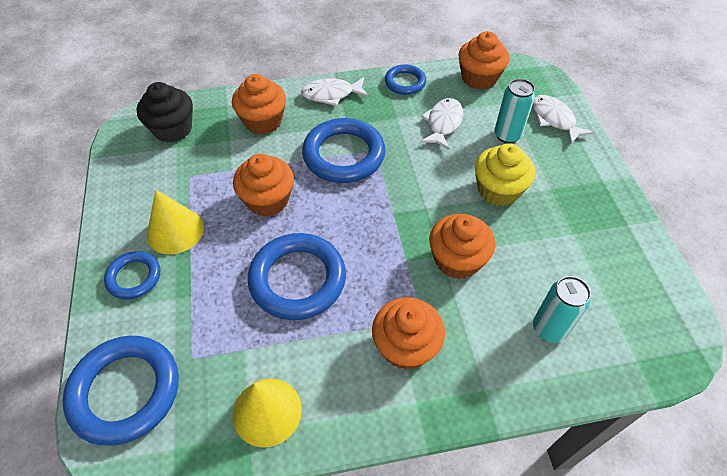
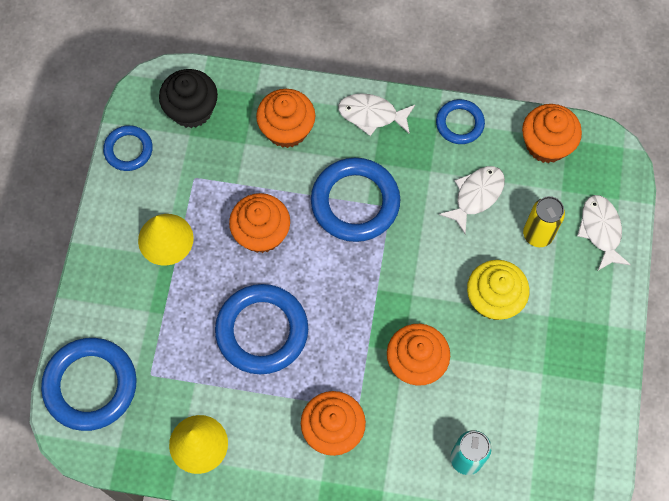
camera: 20 degrees right, 15 degrees up
blue ring [104,251,160,300] -> blue ring moved to [103,125,153,171]
turquoise can [494,79,535,143] -> yellow can [523,196,565,247]

